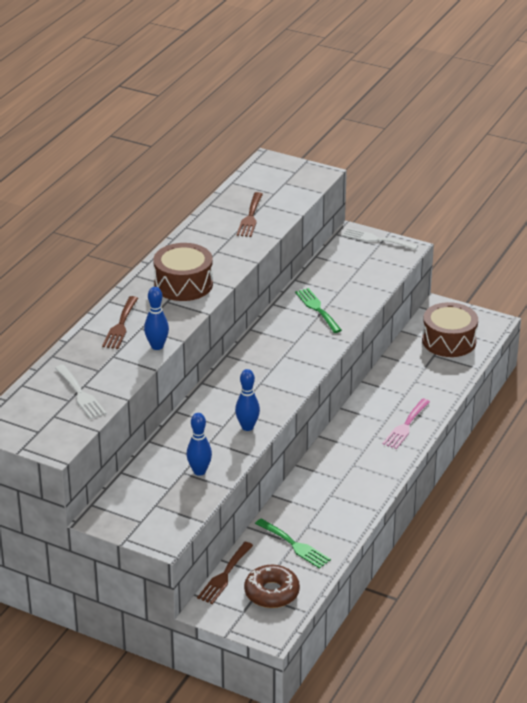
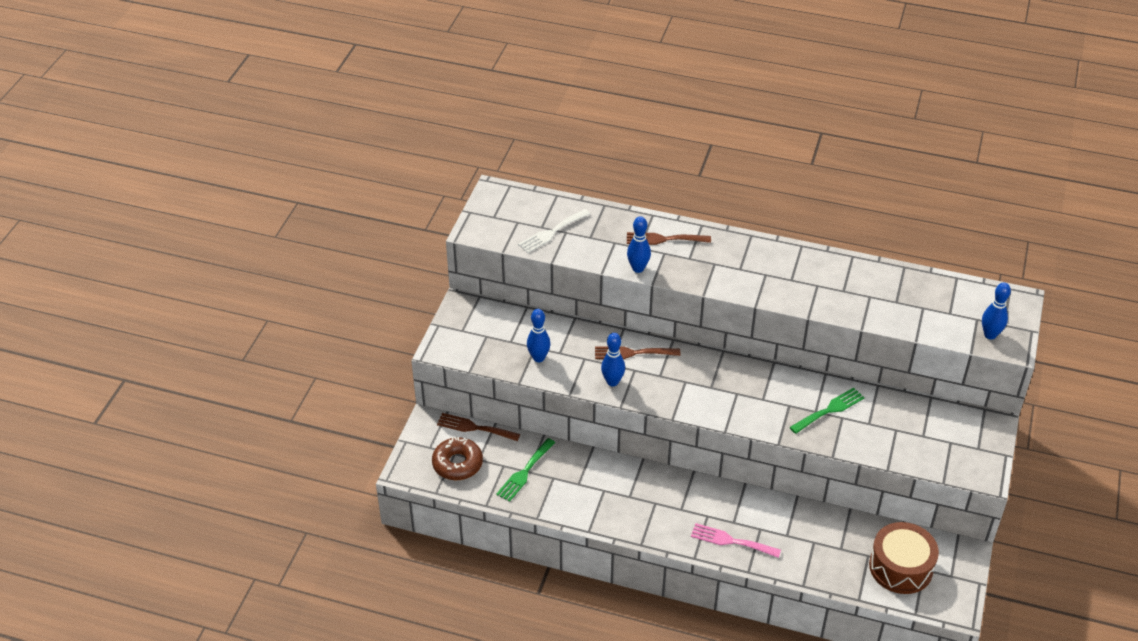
camera: 80 degrees right, 10 degrees up
brown drum [153,243,213,301] -> none
brown fork [237,192,263,237] -> brown fork moved to [595,346,680,359]
white fork [342,228,418,250] -> none
none -> blue bowling pin [982,283,1011,339]

